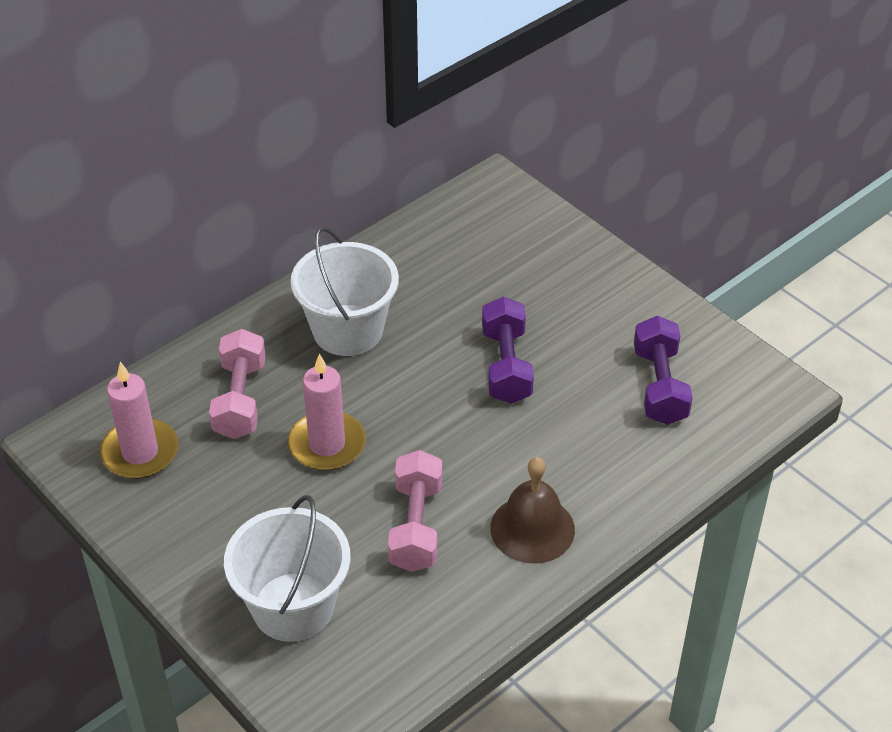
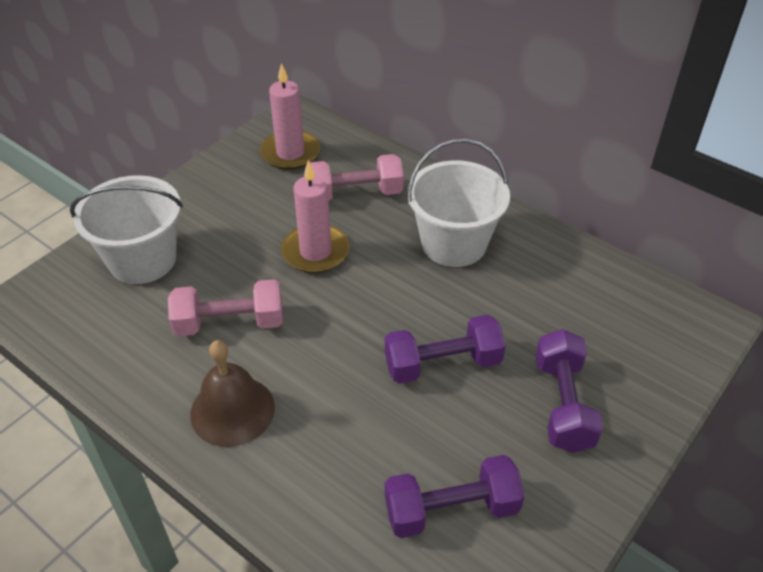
camera: 80 degrees right, 0 degrees up
none -> purple dumbbell [536,329,603,453]

